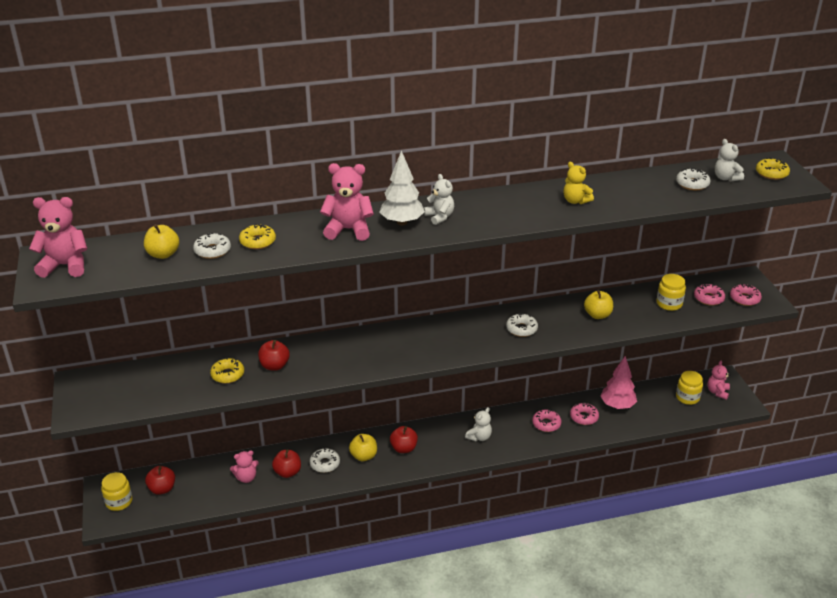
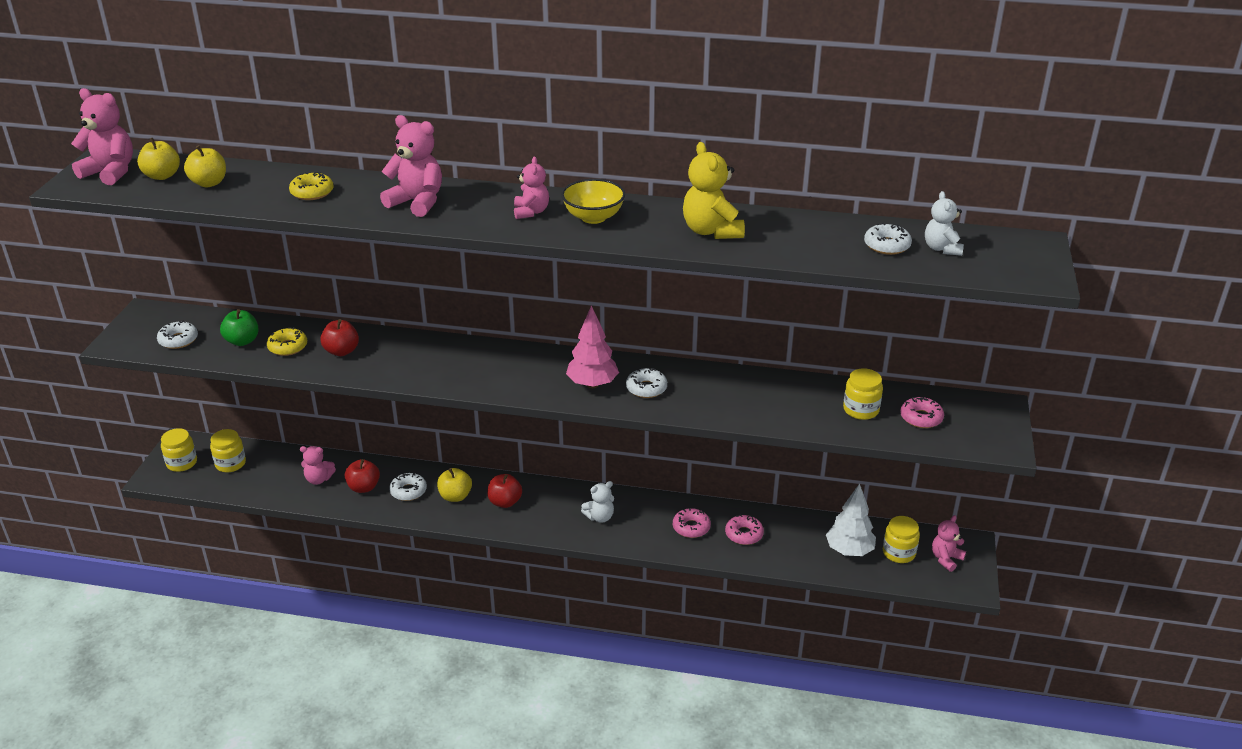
camera: 25 degrees right, 0 degrees up
red apple [145,466,175,495] -> yellow jar [210,429,246,472]
white donut [193,233,231,259] -> white donut moved to [157,321,198,349]
white tree [380,150,425,226] -> white tree moved to [826,483,876,556]
white teddy bear [424,174,454,225] -> pink teddy bear [514,157,549,219]
yellow teddy bear [563,162,594,204] -> yellow teddy bear [683,142,745,239], size x1.59
yellow apple [584,290,613,319] -> yellow apple moved to [137,138,180,180]
pink tree [600,356,637,409] -> pink tree moved to [566,305,619,388]
pink donut [730,284,762,306] -> none
yellow donut [756,158,790,180] -> none
none -> green apple [220,309,259,346]
none -> yellow bowl [561,179,625,224]

